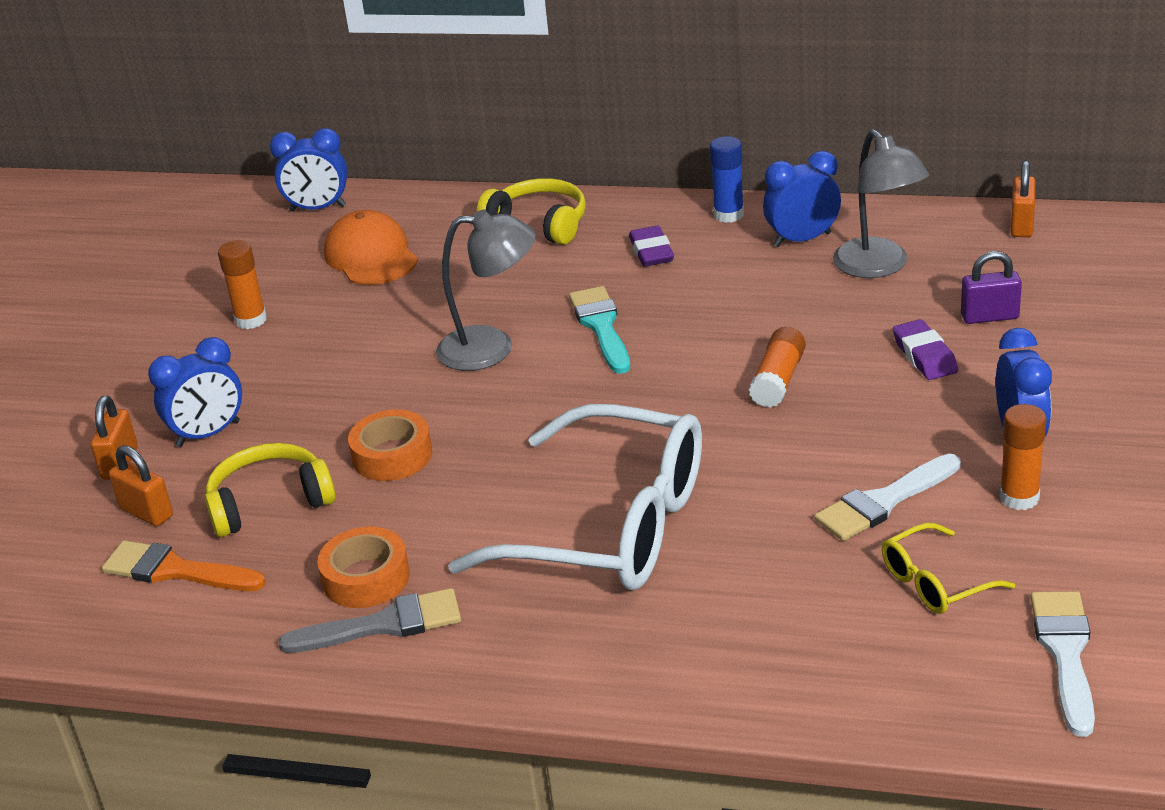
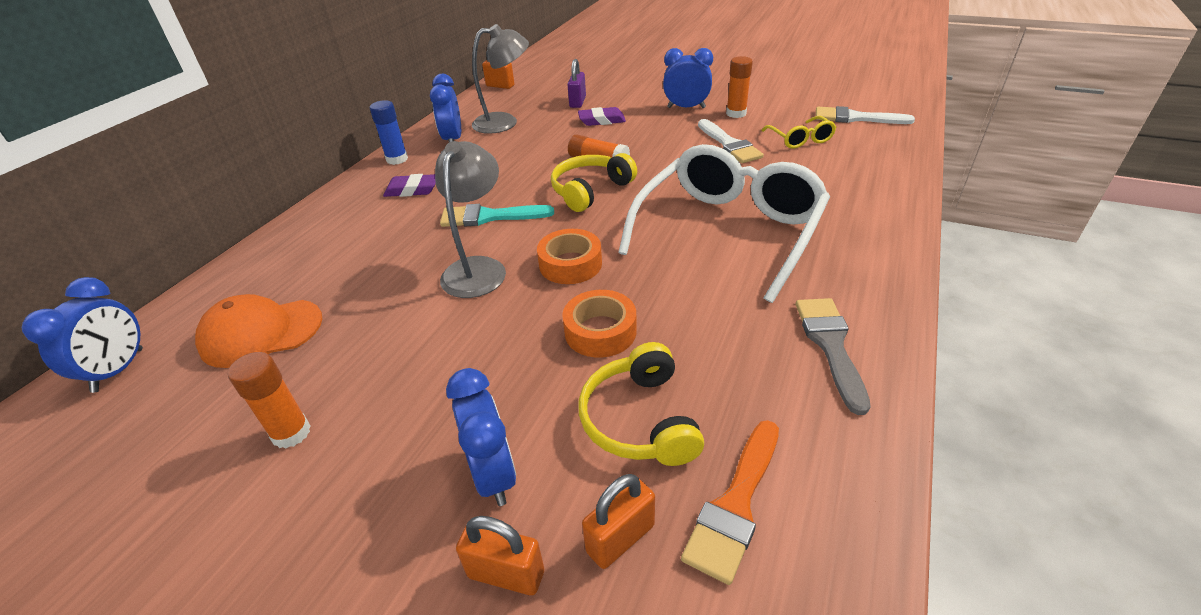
camera: 80 degrees left, 5 degrees up
orange tape [317,527,410,608] -> orange tape moved to [537,229,602,284]
yellow headphones [477,178,586,245] -> yellow headphones moved to [551,153,637,212]

